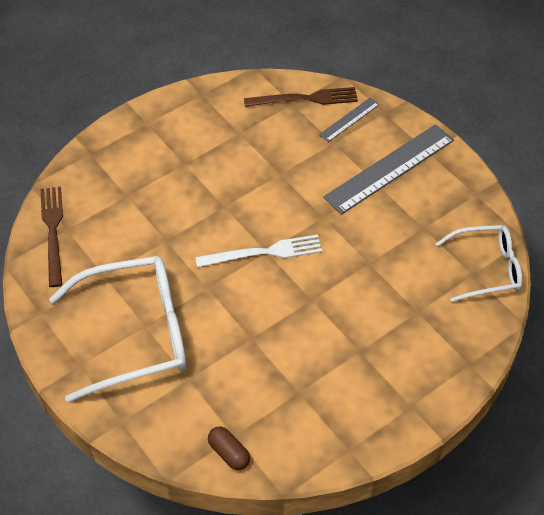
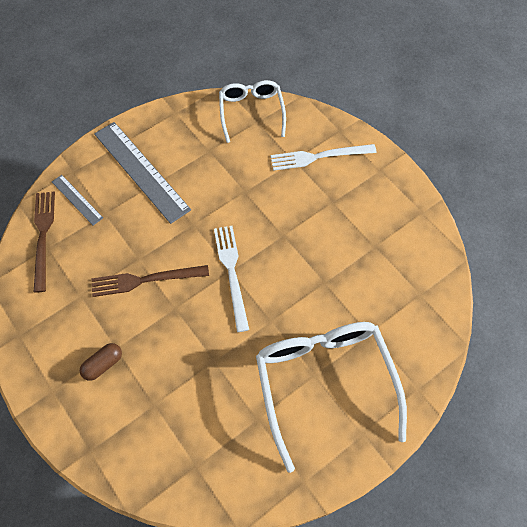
camera: 90 degrees left, 10 degrees up
brown fork [41,187,63,287] -> brown fork moved to [92,265,209,297]
brown capsule [208,426,250,470] -> brown capsule moved to [80,343,122,381]
none -> white fork [271,144,376,171]

